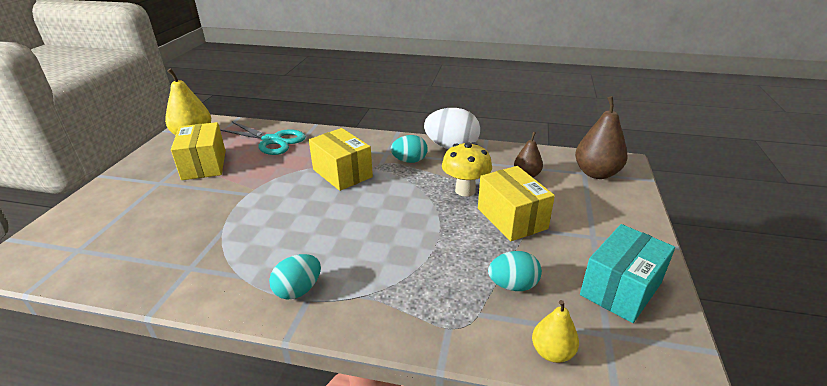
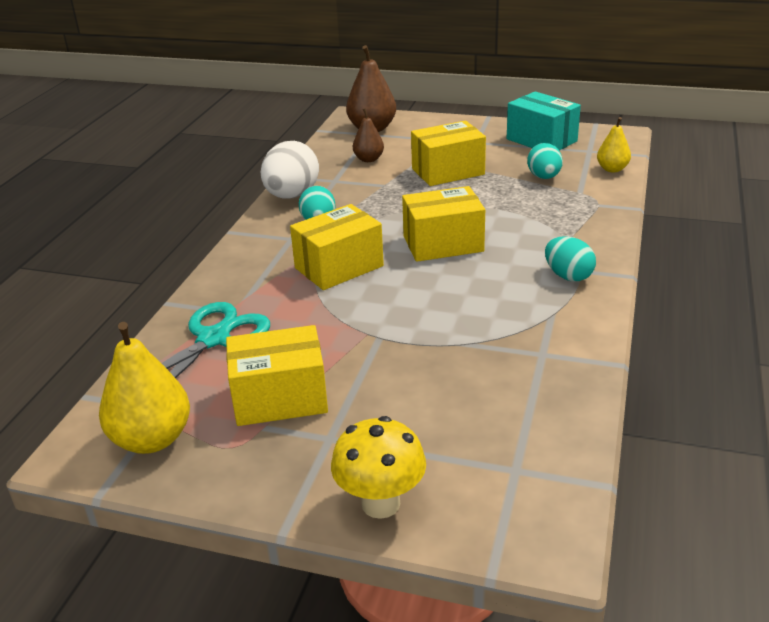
camera: 85 degrees left, 0 degrees up
yellow mushroom [442,142,492,197] -> yellow mushroom moved to [331,416,426,519]
none -> yellow box [402,186,485,262]

